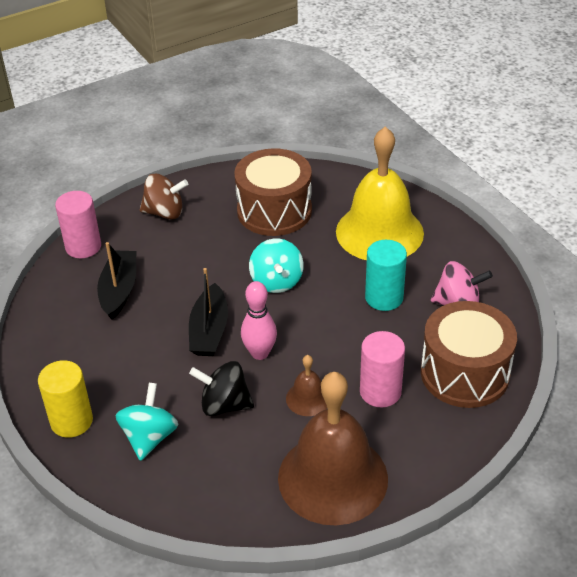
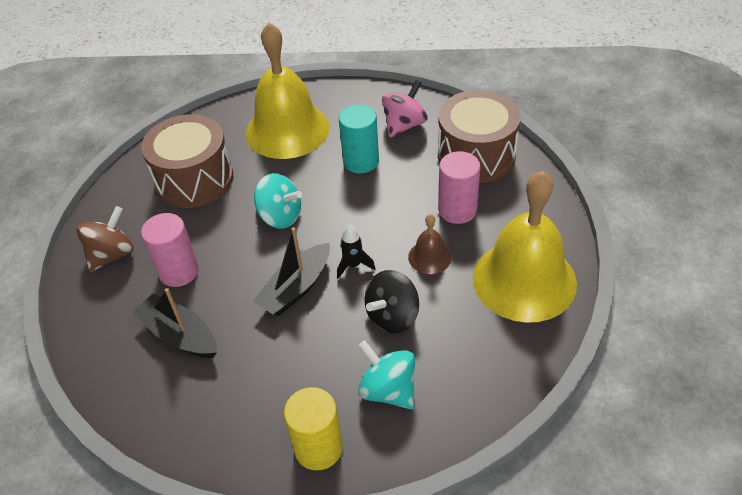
camera: 55 degrees left, 5 degrees up
pink cylinder [55,191,101,258] -> pink cylinder moved to [141,213,199,287]
black boat [189,268,228,356] -> black boat turned 90 degrees clockwise [253,227,330,316]
pink bowling pin [241,281,277,360] -> black rocket [337,225,376,279]
brown bell [278,372,388,525] -> yellow bell [473,171,577,323]

